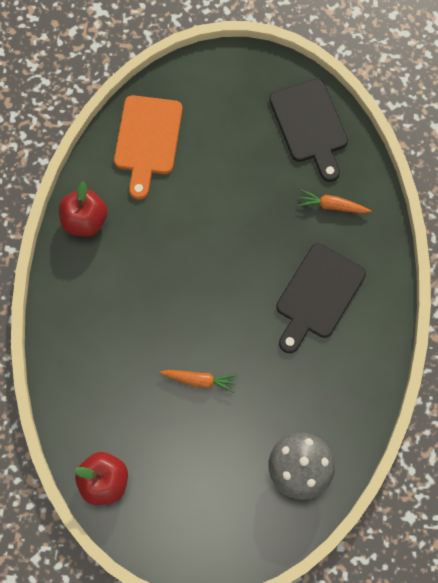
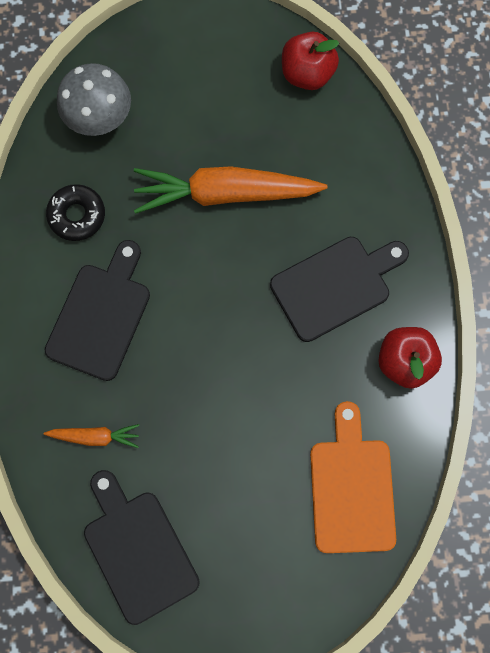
camera: 170 degrees right, 5 degrees up
orange carrot [159,370,237,393] -> orange carrot [134,166,327,214], size x2.14
none -> black donut [46,184,105,241]
none -> black cutting board [270,237,409,342]

